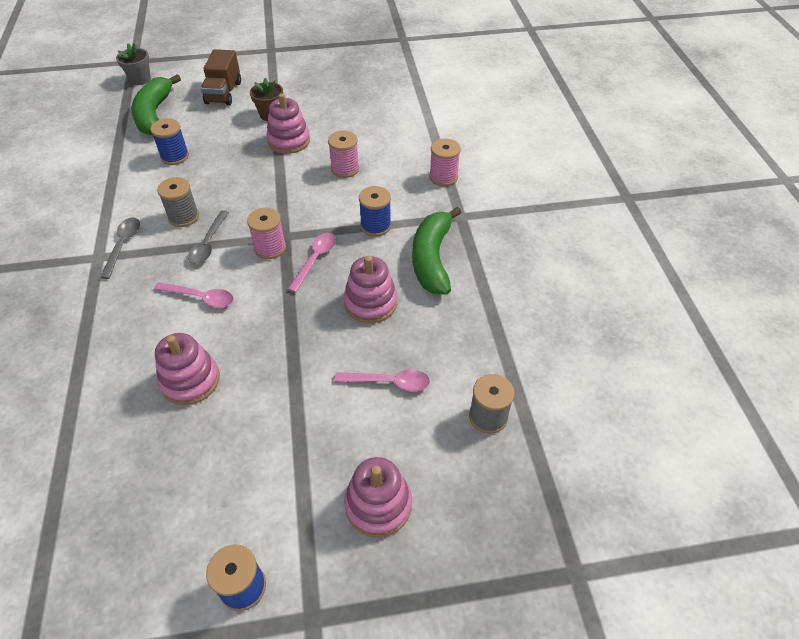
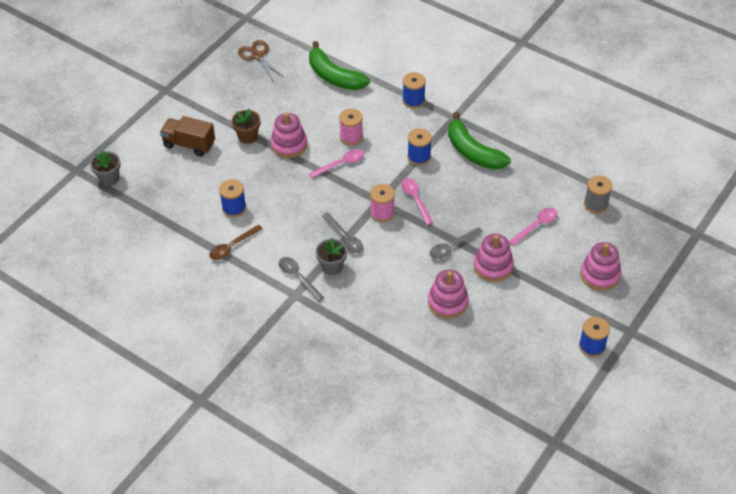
camera: 45 degrees left, 0 degrees up
green banana [131,75,181,135] -> green banana moved to [309,41,370,90]
pink spoon [154,282,234,308] -> pink spoon moved to [309,149,364,178]
grey spool [157,177,199,227] -> none
brown truck [201,49,241,105] -> brown truck turned 150 degrees clockwise [160,116,215,157]
pink stacking toy [344,256,397,323] -> pink stacking toy moved to [474,234,514,282]
pink spool [429,139,461,186] -> blue spool [402,72,426,109]
none -> brown spoon [209,225,263,260]
none -> brown scissors [238,40,284,82]
none -> grey flower pot [316,238,347,275]
none -> grey spoon [430,227,483,259]

